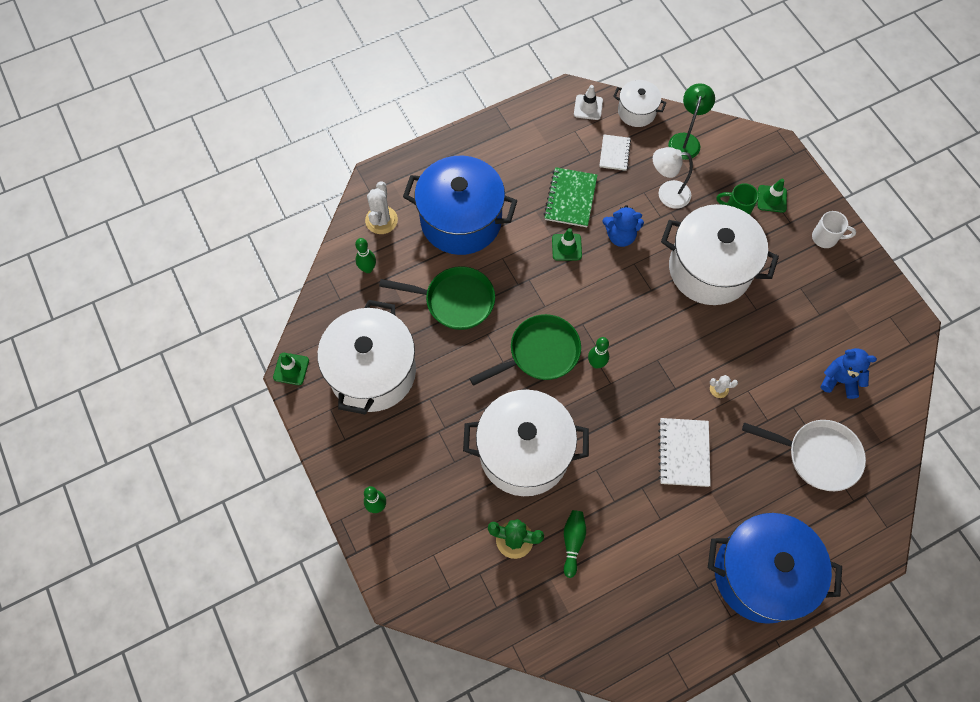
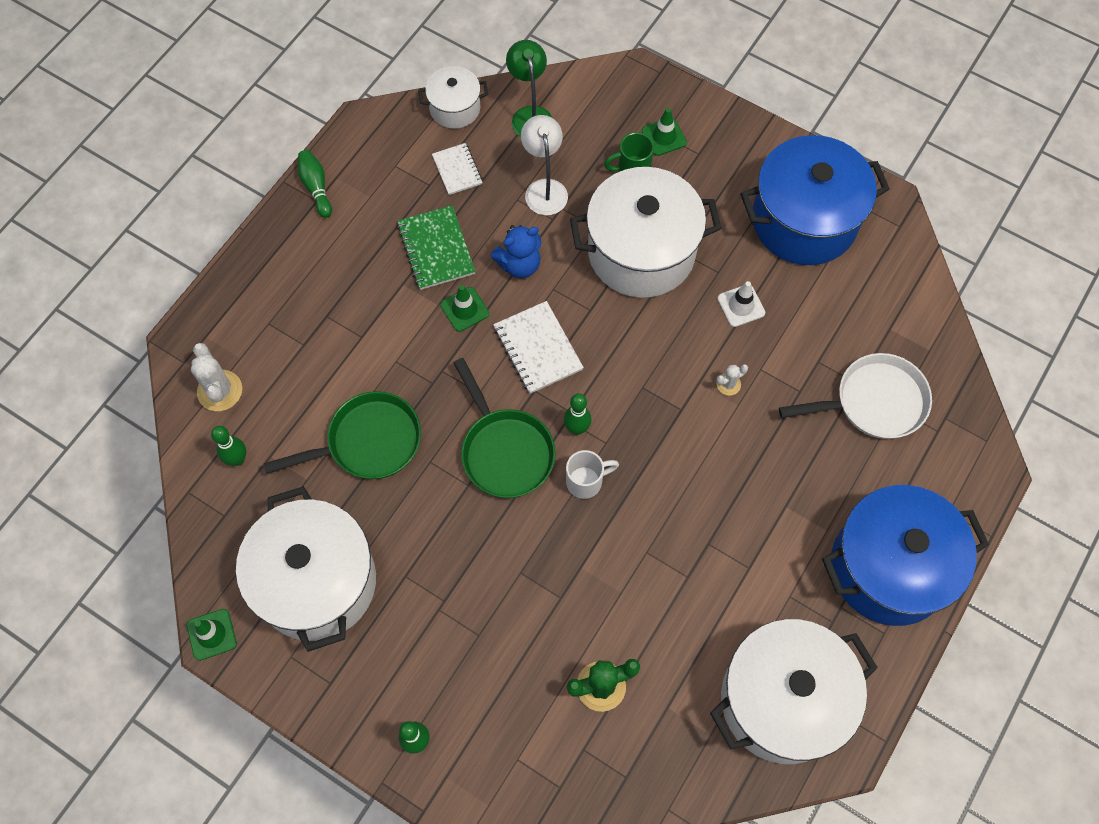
camera: 30 degrees left, 0 degrees up
blue pot [403,156,517,255] -> blue pot moved to [741,135,890,265]
white pot [463,390,589,496] -> white pot moved to [710,619,878,764]
green pan [469,314,581,386] -> green pan turned 120 degrees clockwise [453,358,556,498]
green bowling pin [564,510,586,578] -> green bowling pin moved to [298,150,332,218]
white traffic cone [574,85,603,120] -> white traffic cone moved to [717,281,765,327]
white lamp [653,147,693,209] -> white lamp turned 105 degrees clockwise [521,115,568,215]
white notebook [658,418,711,487] -> white notebook moved to [493,301,584,394]
white mug [812,211,856,248] -> white mug moved to [566,450,619,499]
blue teddy bear [820,348,877,399] -> none

